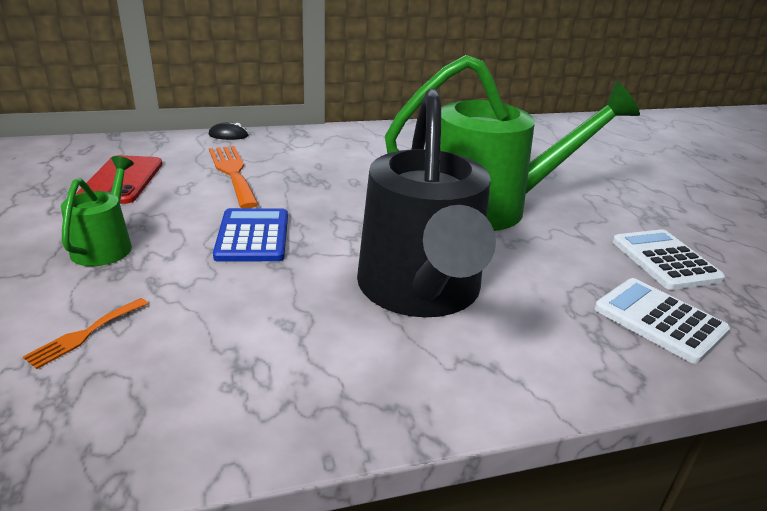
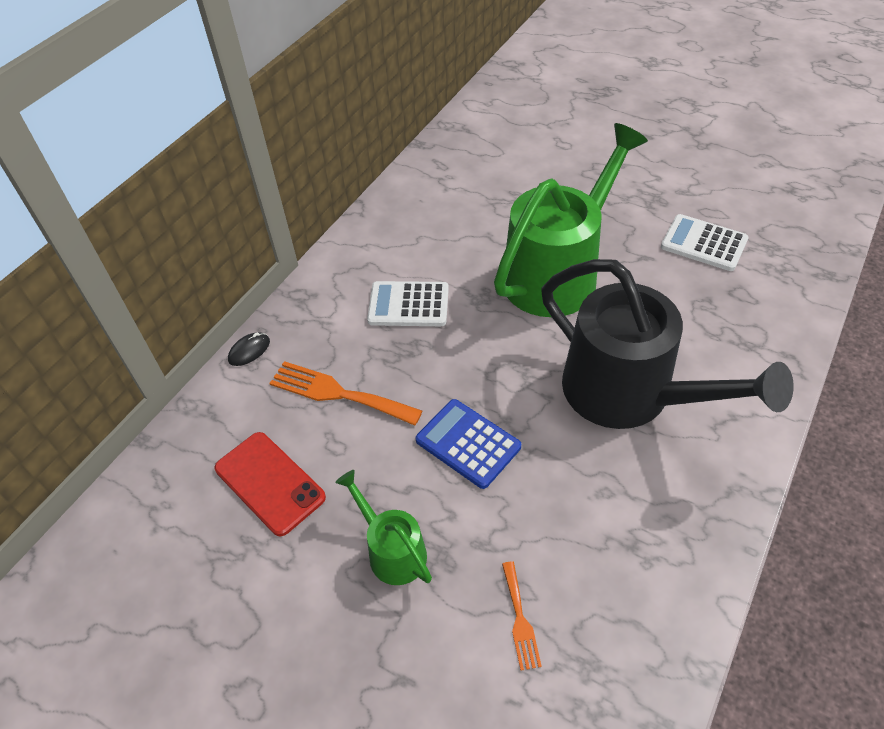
camera: 40 degrees left, 20 degrees up
white calculator [594,278,730,364] -> white calculator moved to [367,281,449,326]

